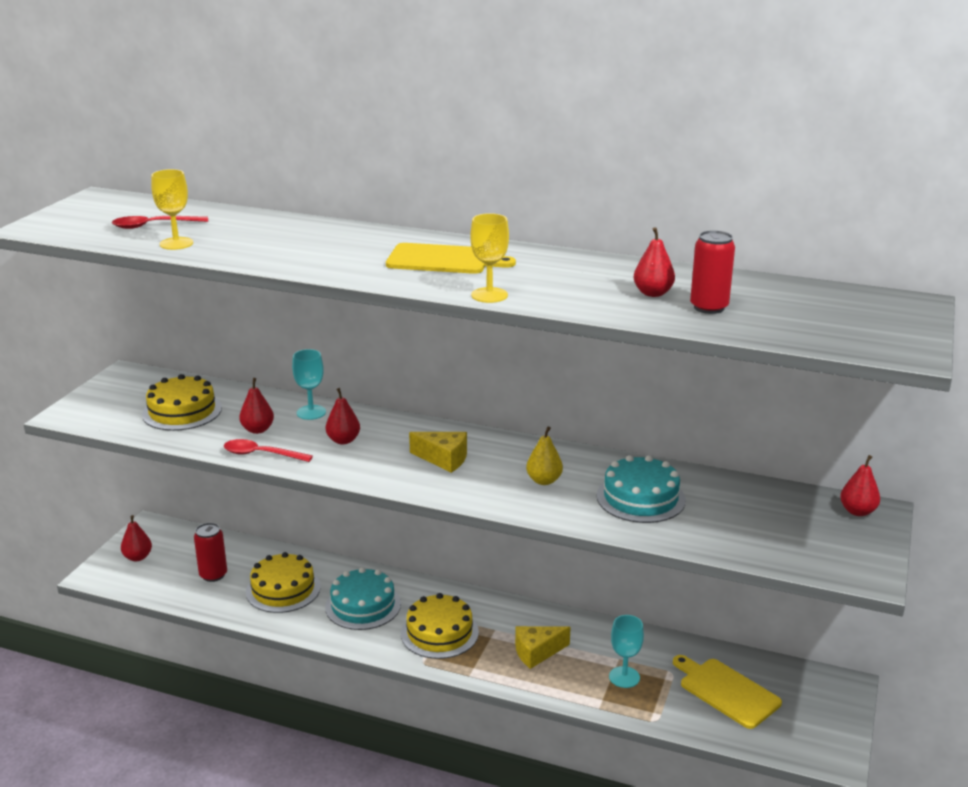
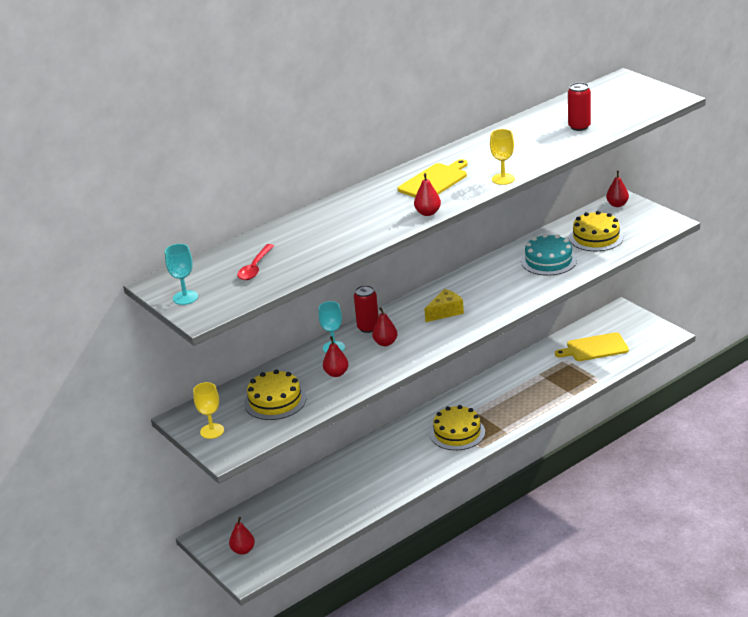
camera: 55 degrees left, 5 degrees up
yellow goblet [151,169,193,250] -> yellow goblet moved to [193,382,224,439]
red can [194,523,227,582] -> red can moved to [354,285,379,333]
red spoon [224,439,313,462] -> none
yellow cake [246,552,321,613] -> yellow cake moved to [569,211,624,251]
turquoise cake [325,567,401,630] -> none
yellow cheese [515,626,571,669] -> none
yellow pear [526,426,563,485] -> none
turquoise goblet [609,615,644,688] -> turquoise goblet moved to [165,244,198,305]
red pear [634,227,675,297] -> red pear moved to [414,173,441,216]

